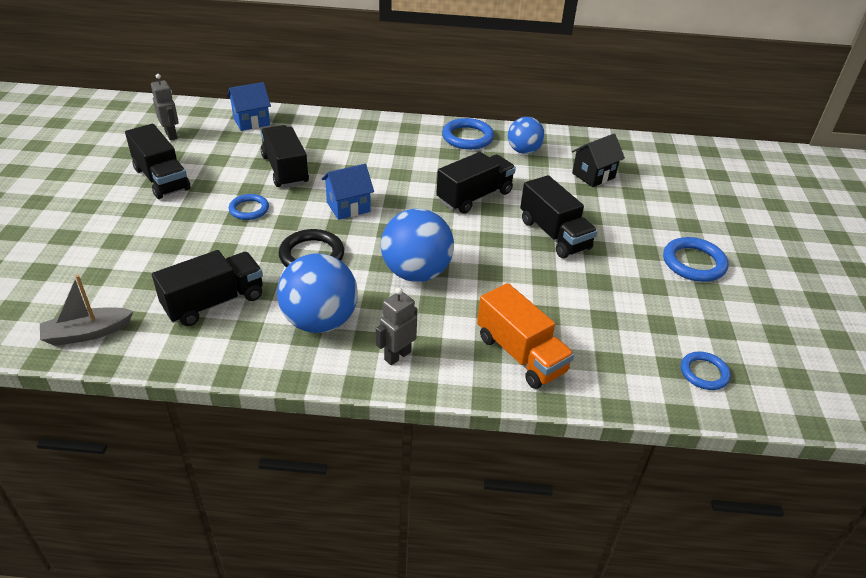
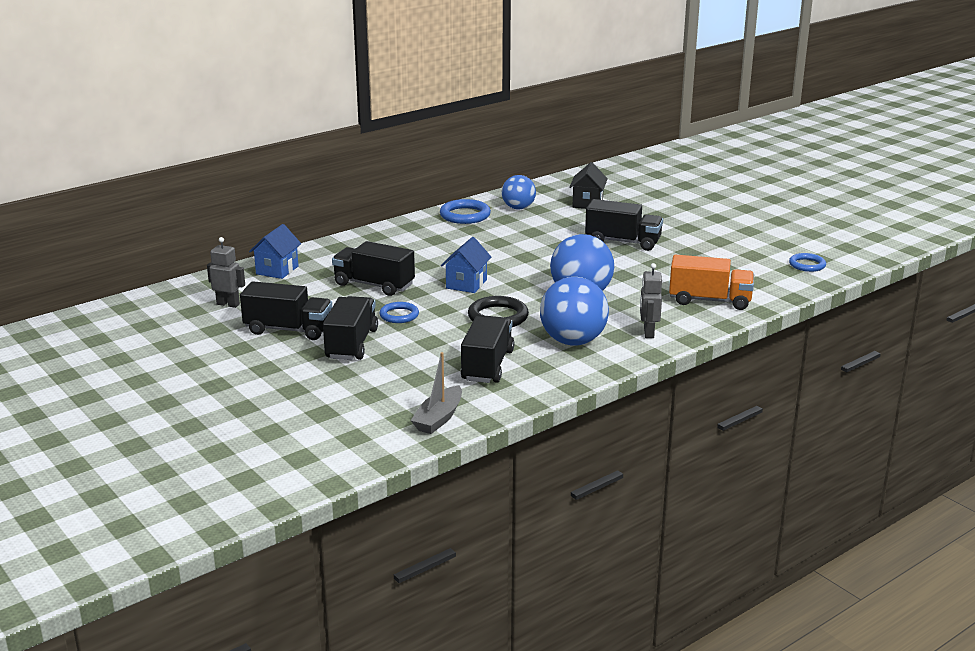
camera: 40 degrees left, 15 degrees down
black truck [436,152,516,214] -> black truck moved to [323,296,378,360]
blue ring [663,237,729,282] -> none

